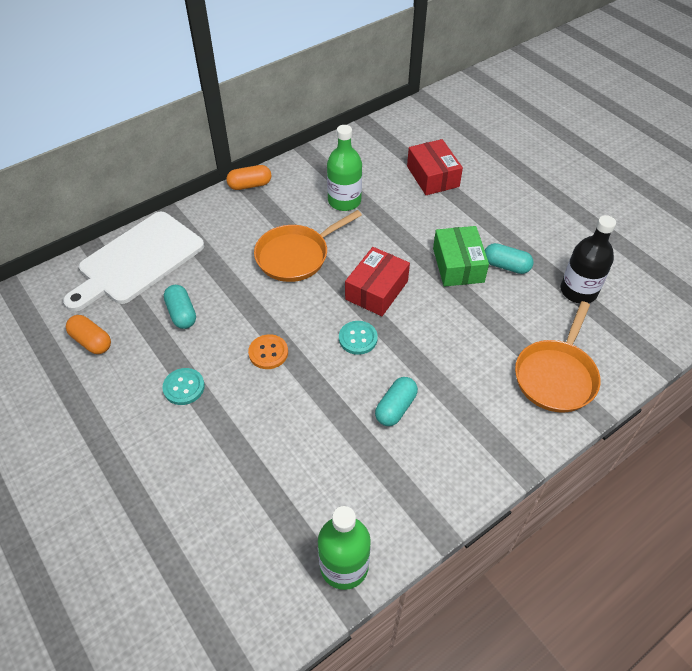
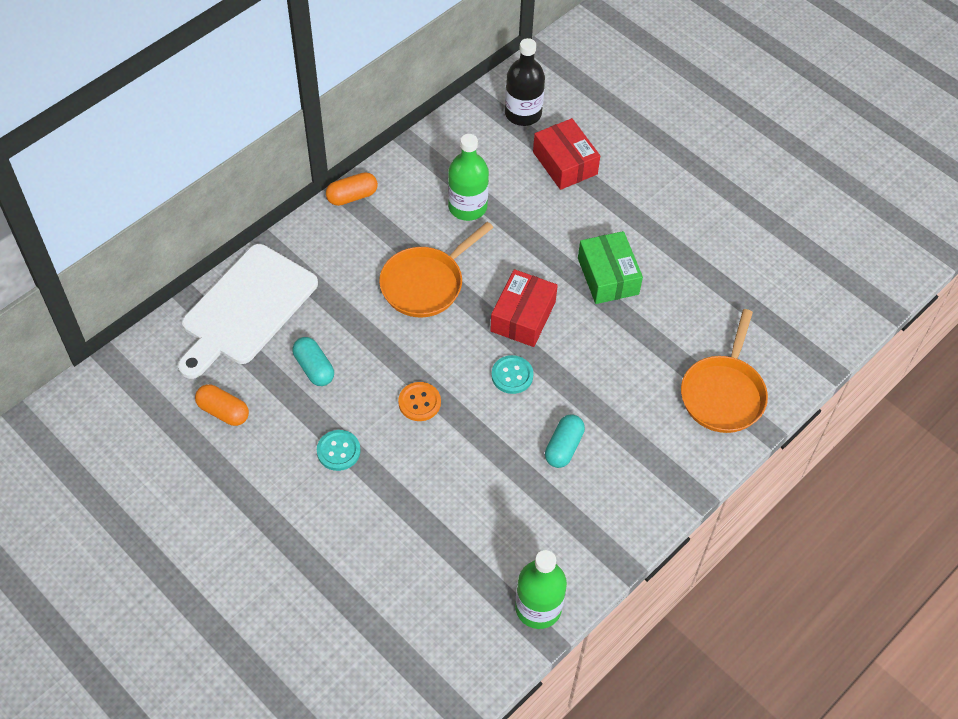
camera: 10 degrees left, 5 degrees up
turquoise capsule [485,243,534,274] -> none
black bottle [561,215,616,303] -> black bottle moved to [505,38,545,126]

